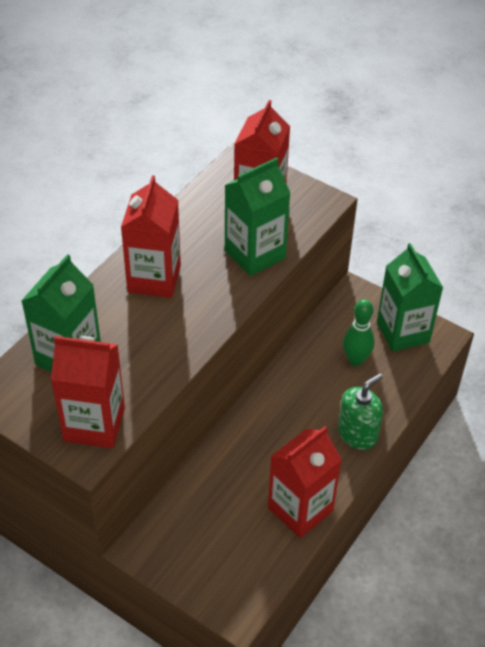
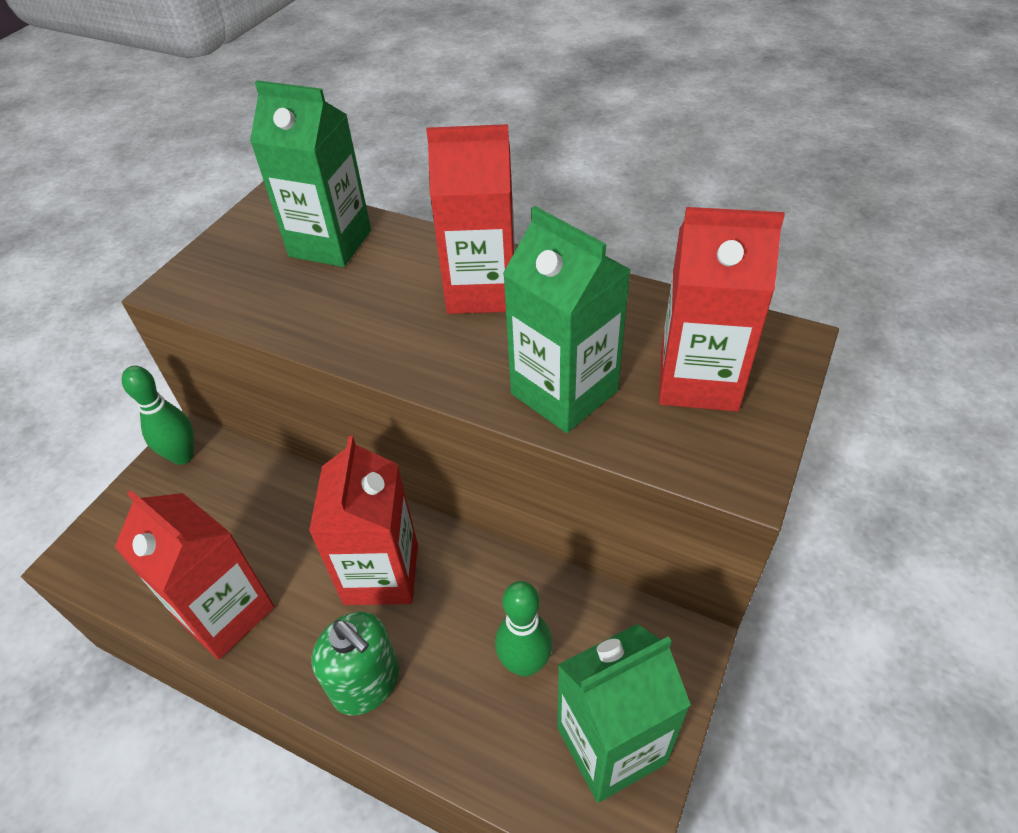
camera: 85 degrees right, 0 degrees up
red carton [51,336,125,448] -> red carton moved to [309,436,418,605]
none -> green bowling pin [122,366,194,465]

